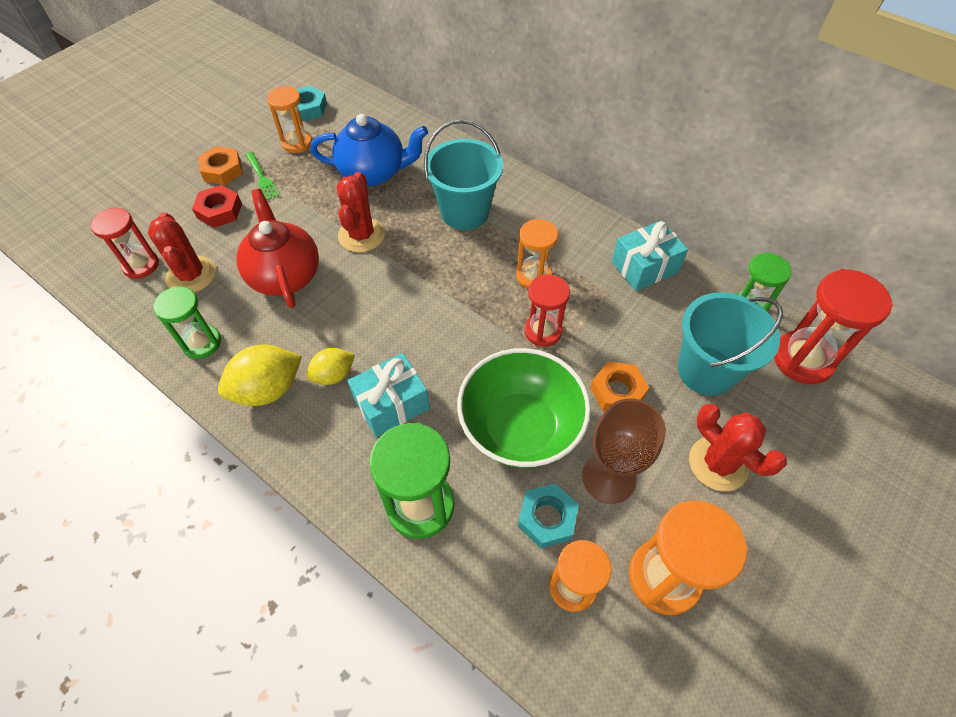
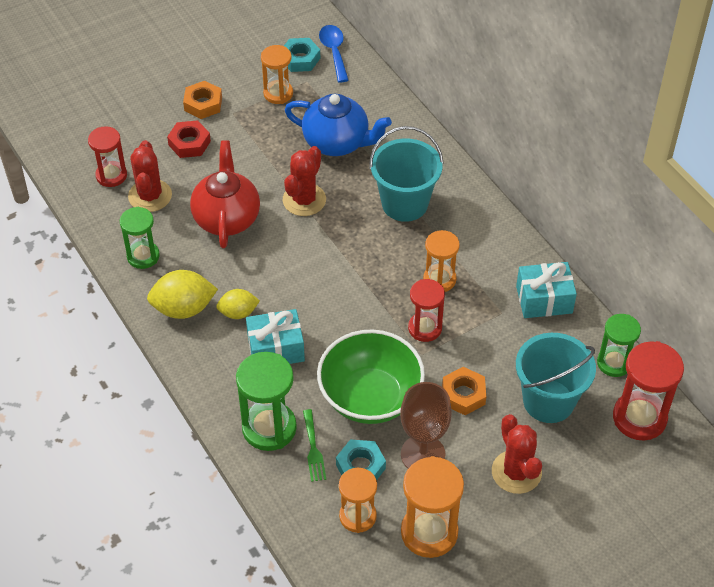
camera: 20 degrees right, 5 degrees down
green fork [246,152,279,200] -> green fork moved to [303,409,326,482]
none -> blue spoon [319,25,349,83]

